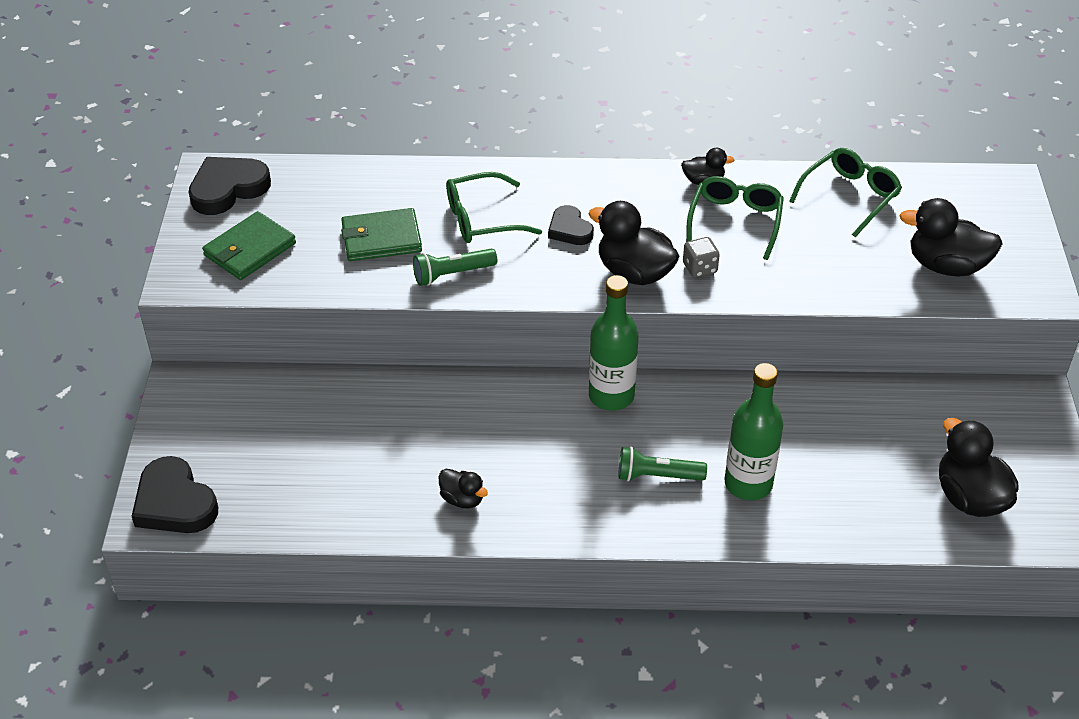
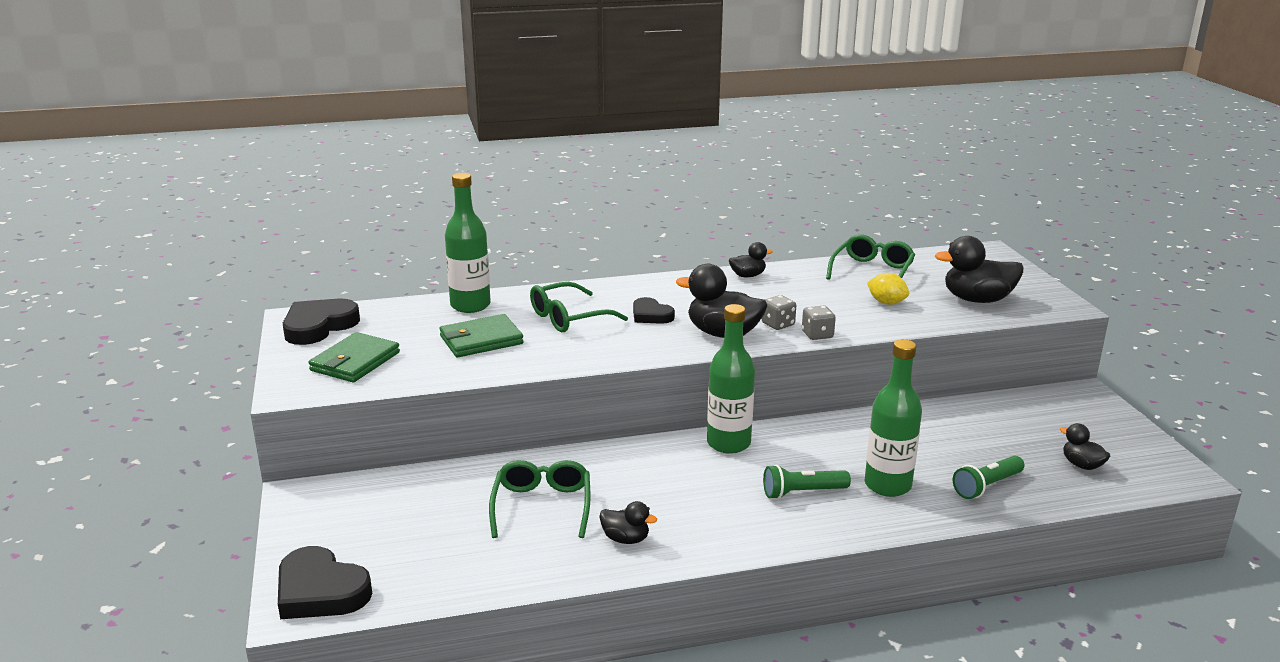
camera: 15 degrees left, 20 degrees down
green flashlight [413,249,497,286] -> green flashlight moved to [953,456,1025,499]
green glasses [686,176,784,260] -> green glasses moved to [489,460,591,538]
black duck [939,418,1019,517] -> black duck [1060,423,1110,470], size x0.54
none -> green bottle [445,173,491,313]
none -> grey dice [802,306,836,340]
none -> yellow lemon [867,273,909,305]

